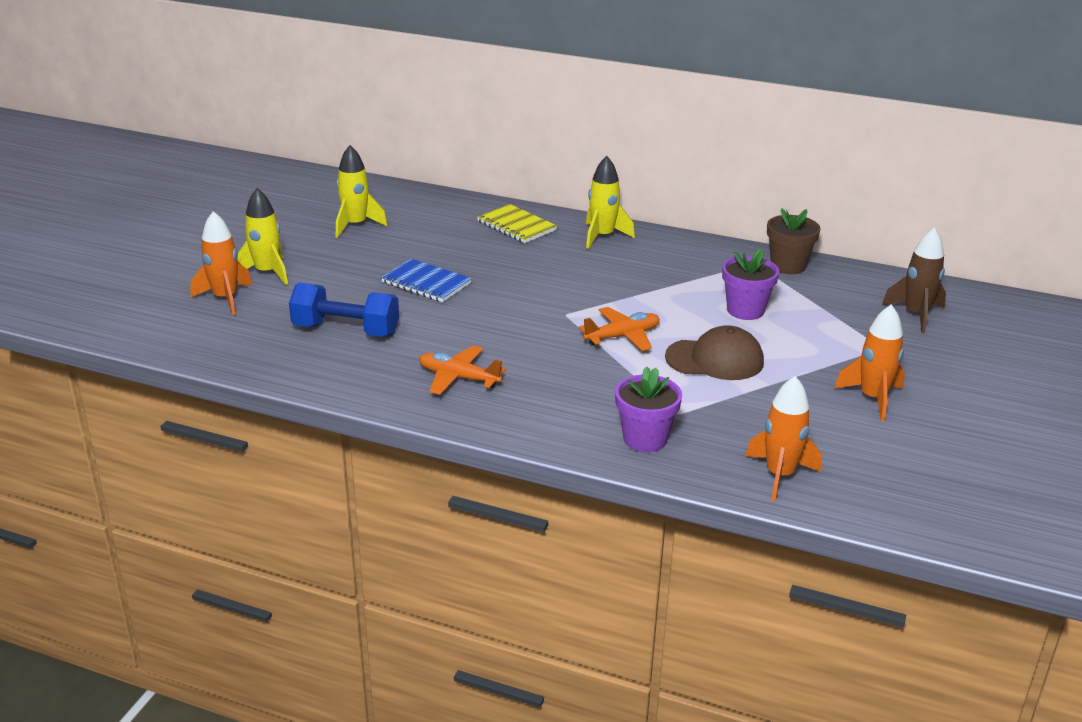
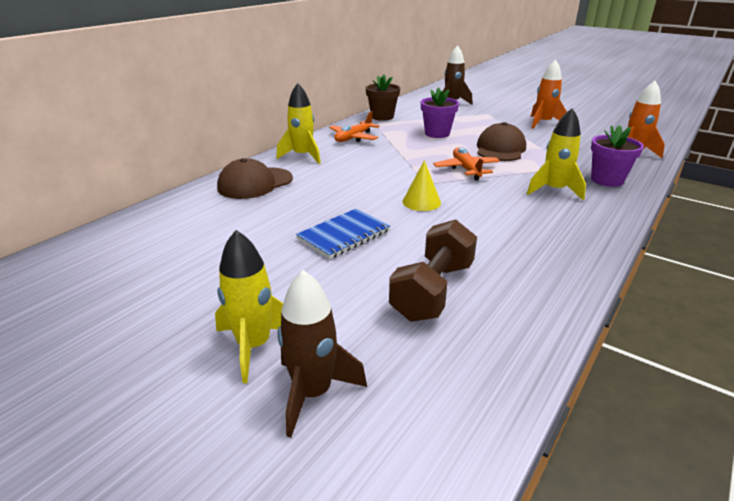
camera: 75 degrees left, 0 degrees up
orange rocket [190,211,252,315] -> brown rocket [278,270,367,438]
blue dumbbell [289,283,399,337] -> brown dumbbell [389,219,477,322]
yellow rocket [336,145,387,238] -> yellow rocket moved to [527,108,586,200]
orange plane [419,346,506,395] -> orange plane moved to [329,111,379,142]
yellow notebook [477,204,557,243] -> brown cap [217,158,293,199]
none -> yellow cone [403,160,441,211]

